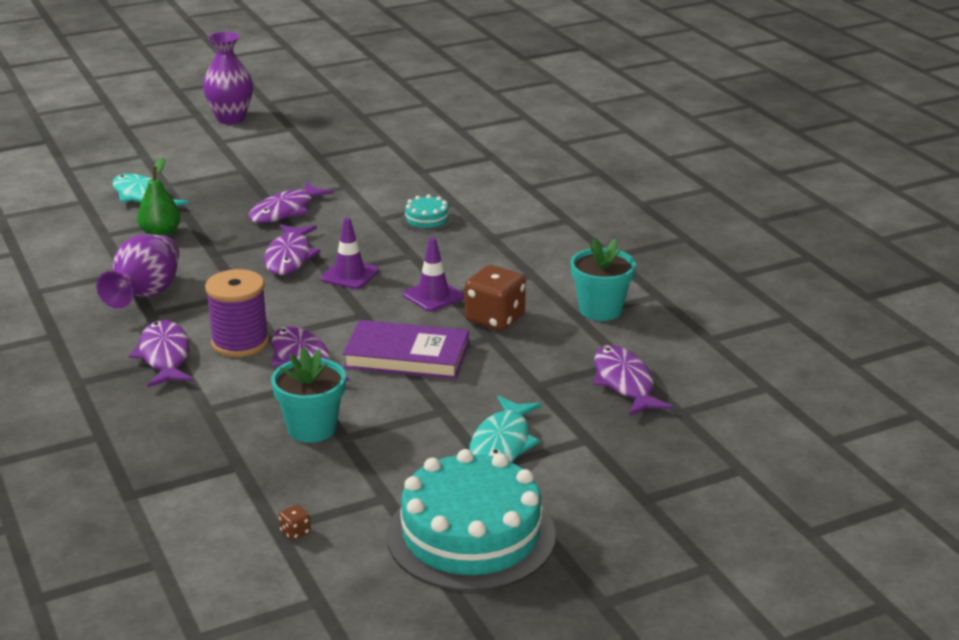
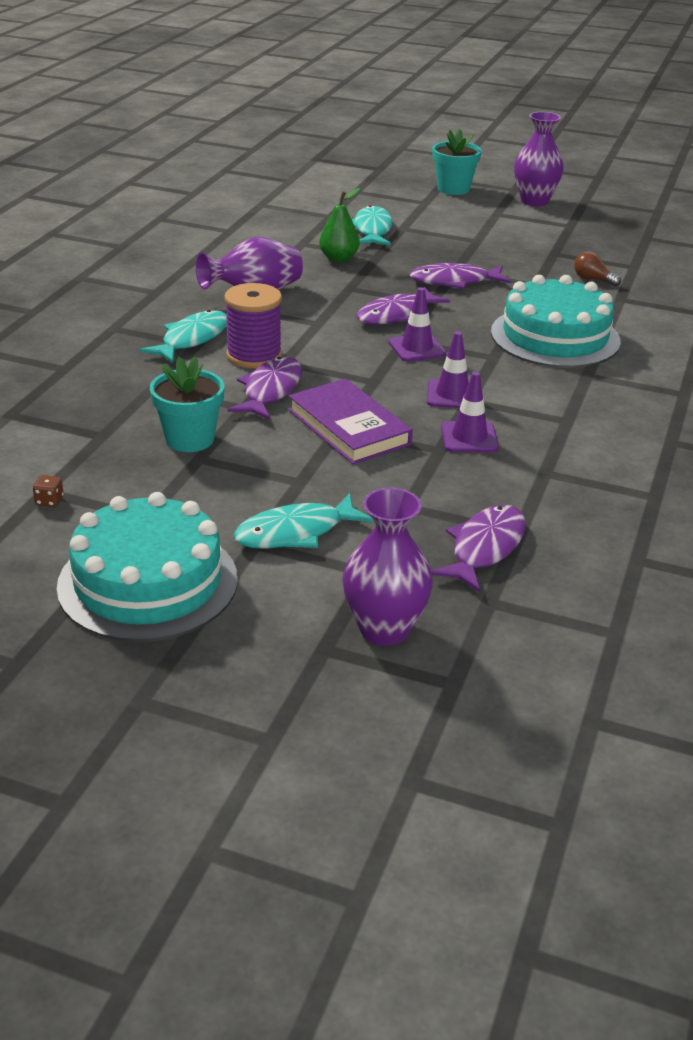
camera: 45 degrees right, 5 degrees up
purple fish [129,320,193,387] -> turquoise fish [139,310,227,363]
turquoise cake [401,195,453,232] -> turquoise cake [491,275,621,368], size x2.29
brown dice [465,265,526,331] -> purple traffic cone [441,372,499,452]
turquoise flower pot [570,238,636,321] -> turquoise flower pot moved to [432,129,482,195]
none -> purple vase [342,488,433,646]
none -> brown light bulb [574,251,621,286]

